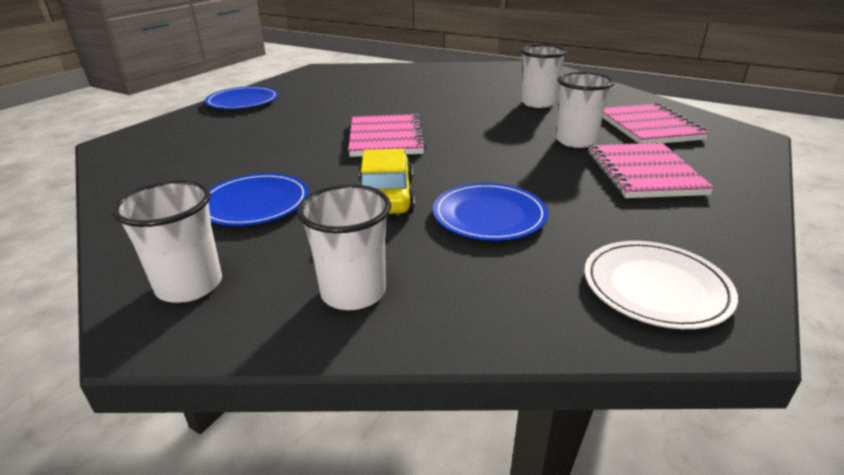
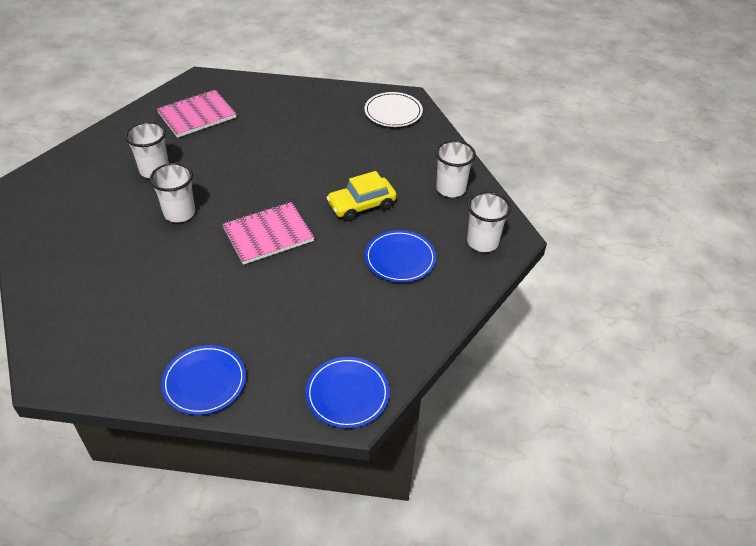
camera: 115 degrees left, 15 degrees up
blue plate [433,183,548,241] -> blue plate moved to [306,357,390,428]
white cup [556,72,614,148] -> white cup moved to [150,163,195,222]
pink notebook [588,143,714,198] -> none

